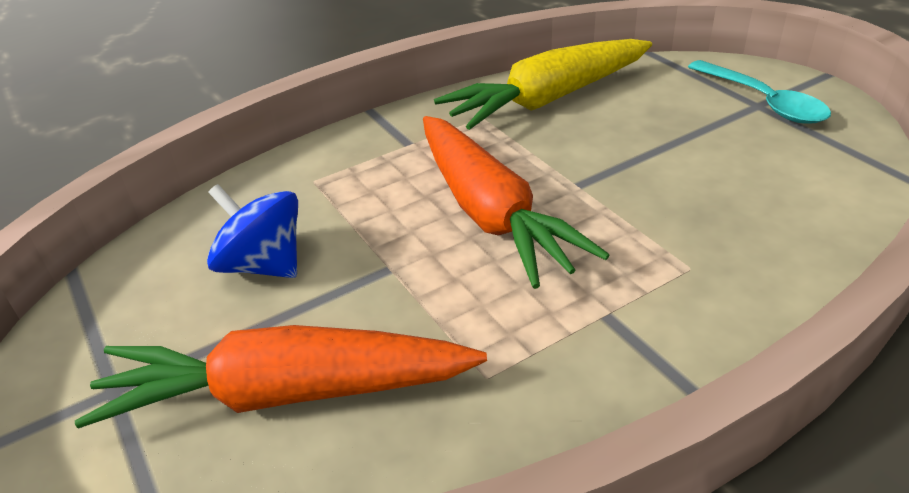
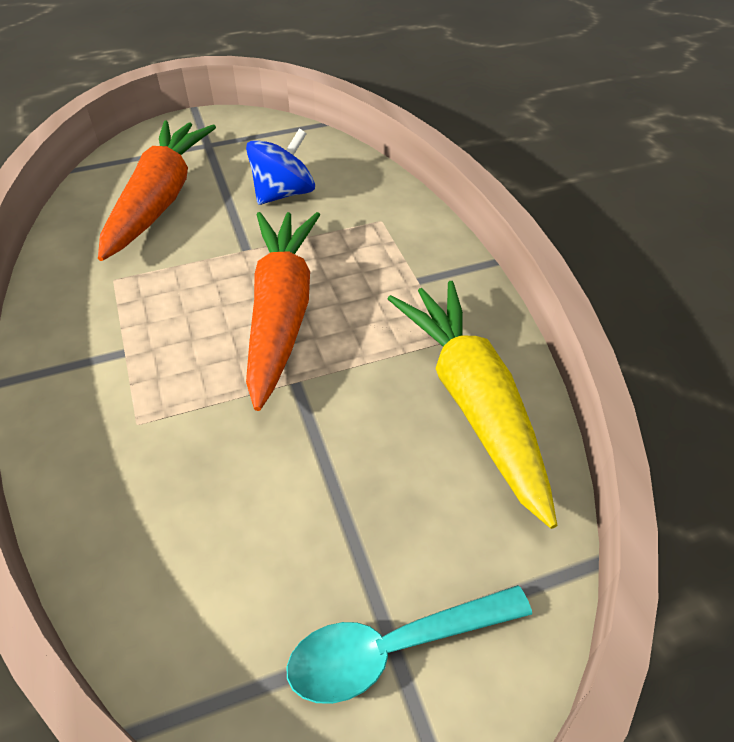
camera: 100 degrees right, 10 degrees up
orange carrot [423,116,610,289] -> orange carrot turned 105 degrees clockwise [246,212,320,411]

